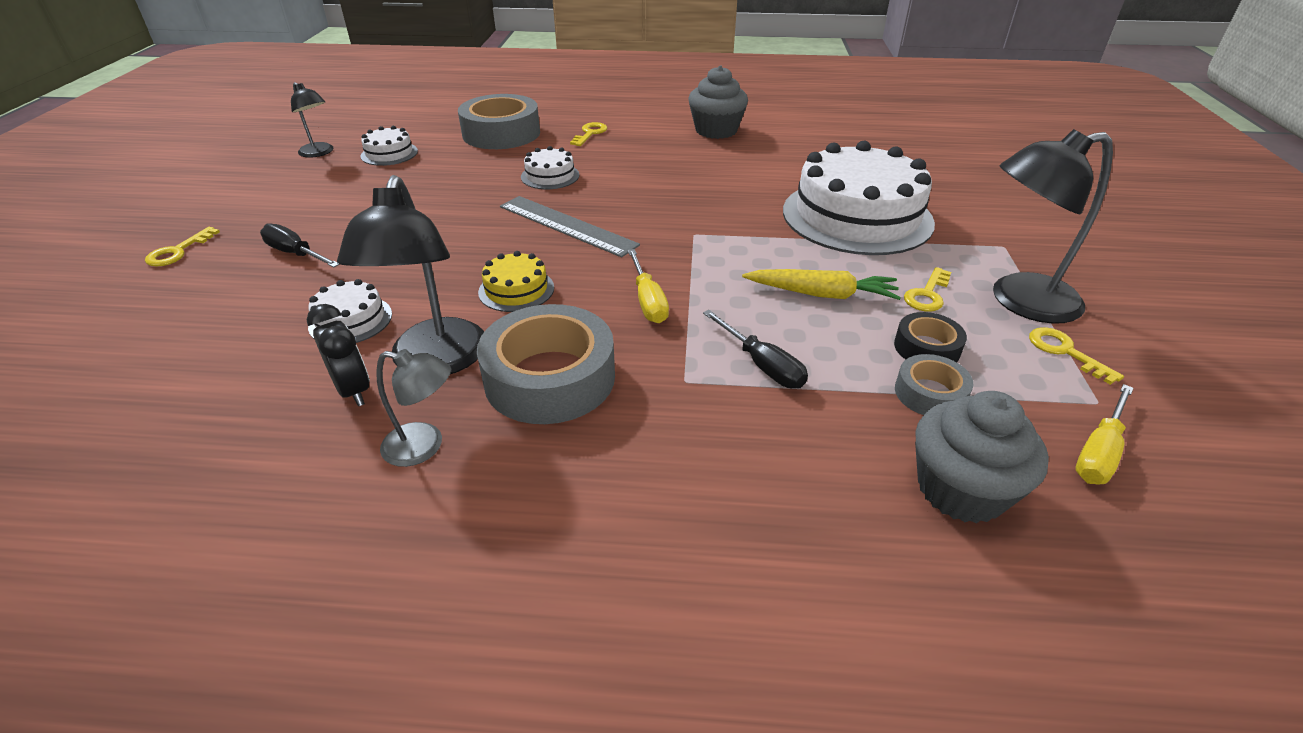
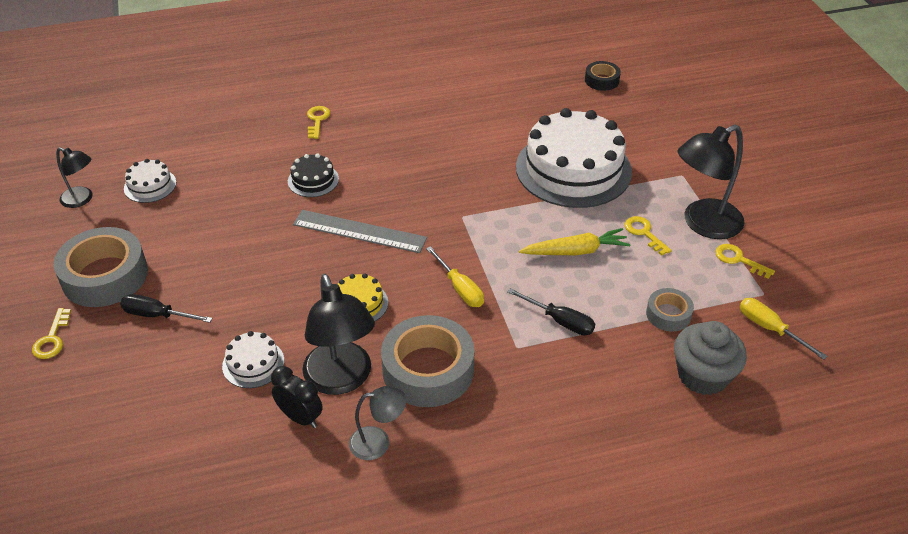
camera: 20 degrees left, 5 degrees up
grey tape [458,94,540,149] -> grey tape moved to [53,227,148,307]
white cake [521,146,579,189] -> black cake [288,154,339,197]
grey cupcake [688,65,748,139] -> none
black tape [894,312,967,362] -> black tape moved to [585,61,621,91]
yellow key [904,267,951,312] -> yellow key turned 135 degrees clockwise [625,216,672,256]
yellow screwdriver [1076,384,1133,484] -> yellow screwdriver turned 120 degrees clockwise [740,298,827,360]

